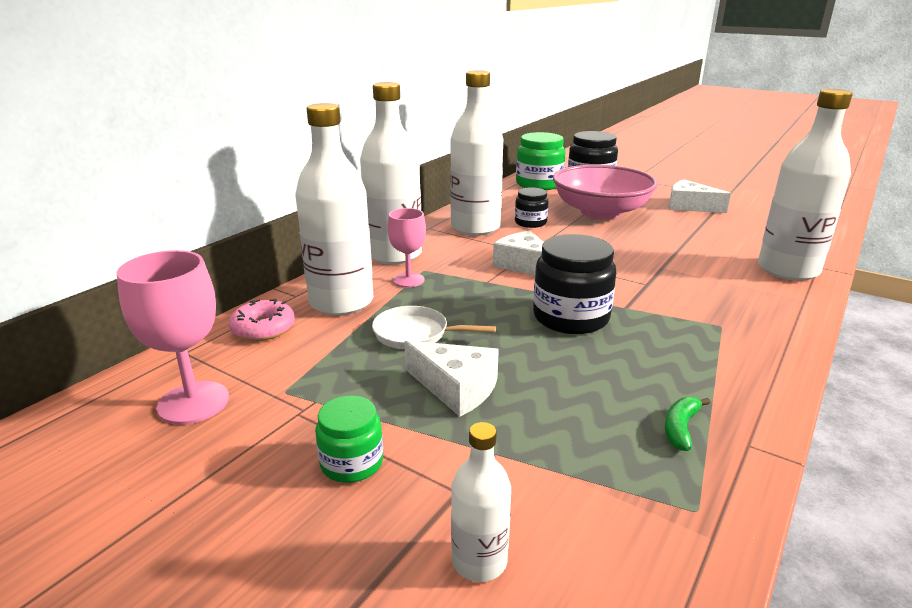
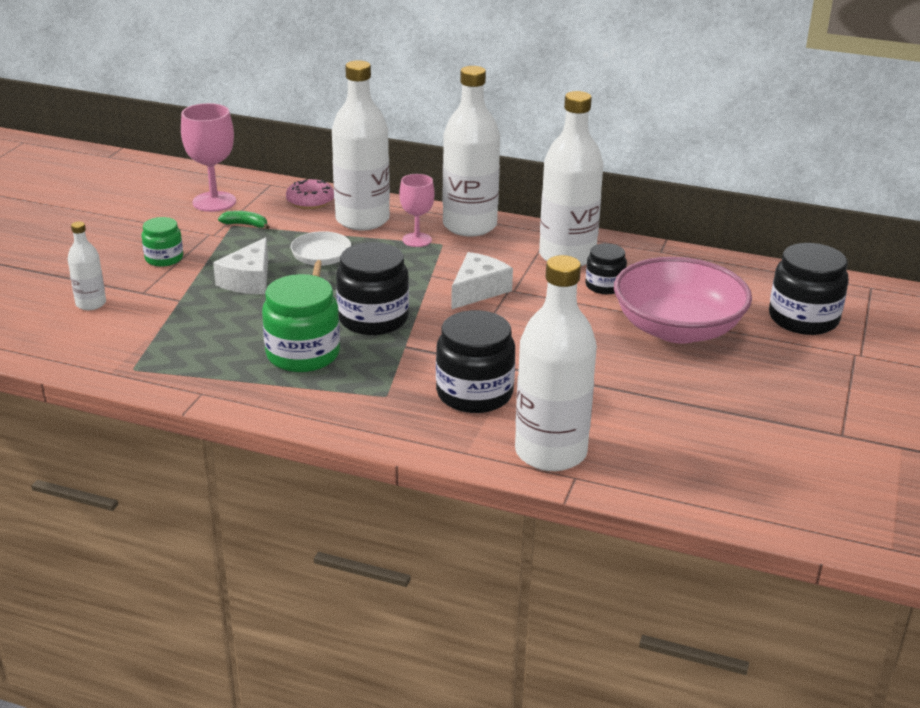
camera: 75 degrees right, 5 degrees up
green jar [516,132,566,190] -> green jar moved to [262,274,340,372]
green banana [665,397,710,451] -> green banana moved to [218,211,270,229]
white cheese [669,179,731,213] -> none
none -> black jar [436,310,515,413]

